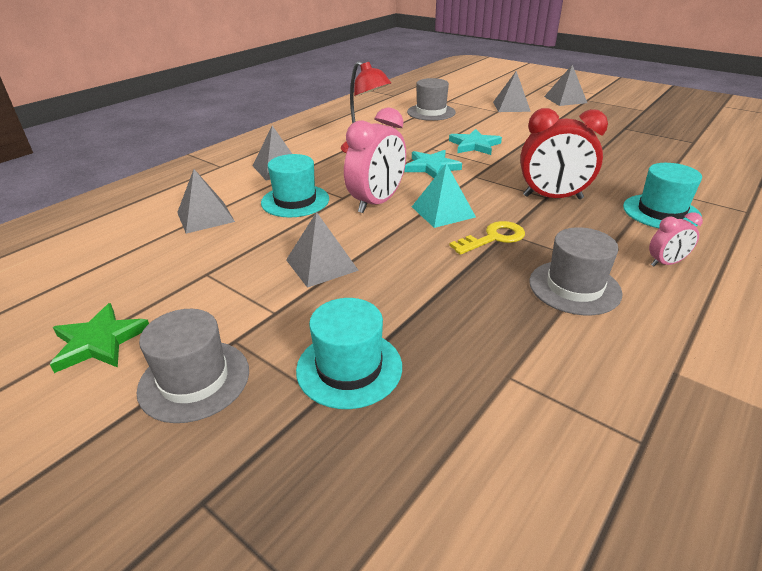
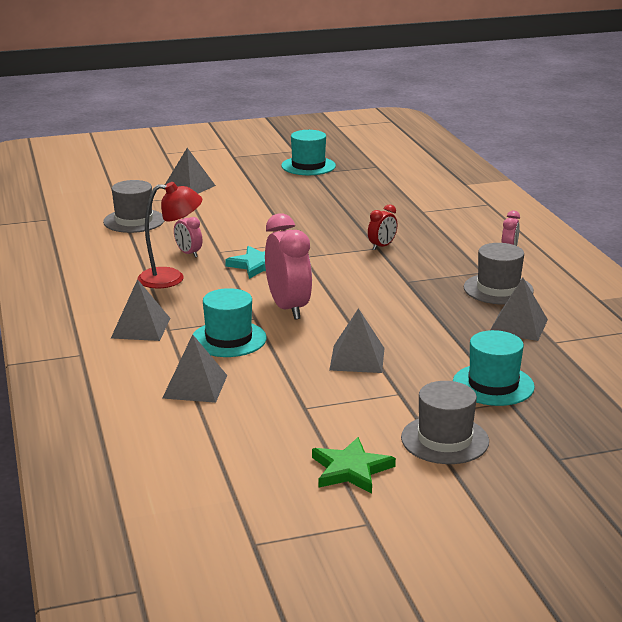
camera: 55 degrees left, 10 degrees down
turquoise pyramid [412,163,476,228] -> none
turquoise star [449,129,502,155] -> none
yellow key [449,221,525,255] -> none
red clock [520,108,608,199] -> red clock [368,204,398,250], size x0.50
grey pyramid [544,65,587,106] -> grey pyramid moved to [490,278,548,341]
turquoise hat [623,163,702,229] -> turquoise hat moved to [281,130,336,175]
none -> pink clock [174,215,202,258]

